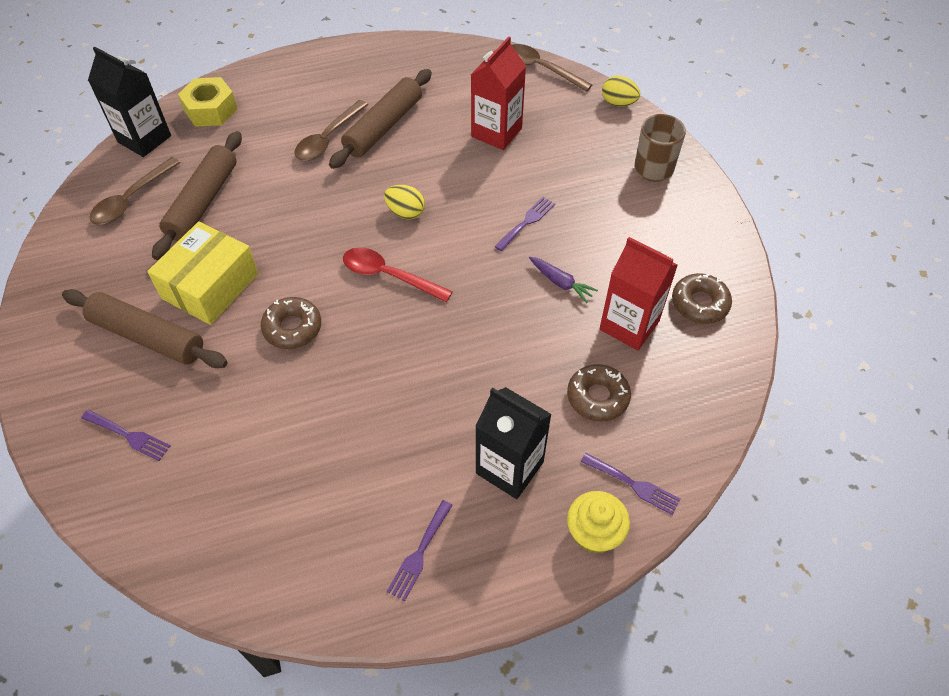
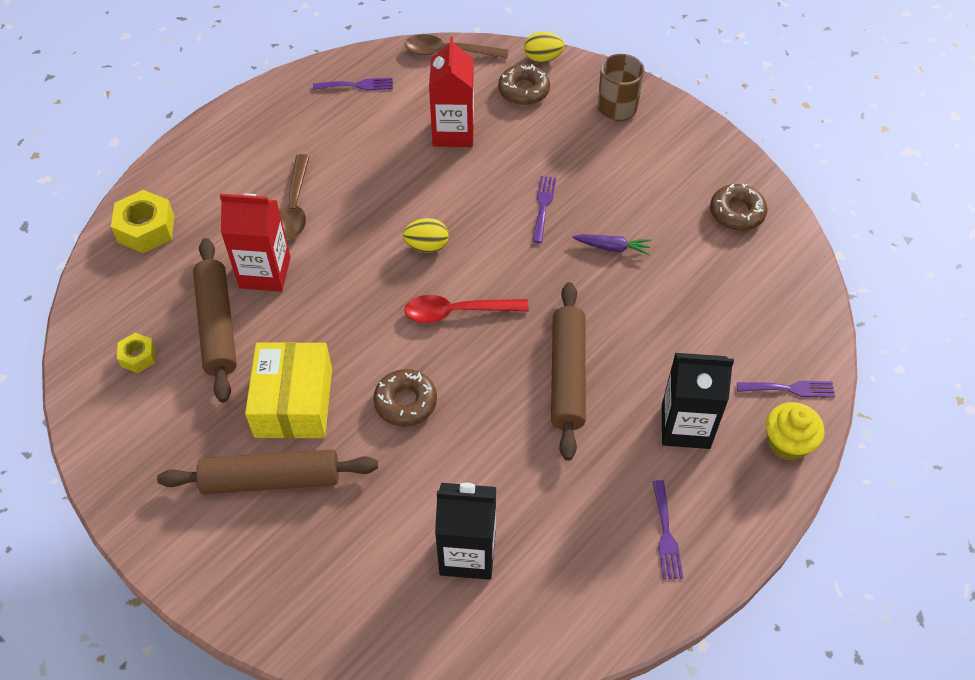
camera: 30 degrees left, 0 degrees up
purple fork [81,410,171,461] -> purple fork moved to [313,78,393,90]
black carton [88,46,171,157] -> black carton moved to [435,483,496,580]
brown spoon [90,157,181,225] -> yellow nut [117,333,156,373]
brown rolling pin [329,69,432,169] -> brown rolling pin moved to [551,282,586,461]
brown donut [567,364,631,422] -> brown donut moved to [498,64,550,105]
red carton [599,237,678,351] -> red carton moved to [220,194,291,292]

